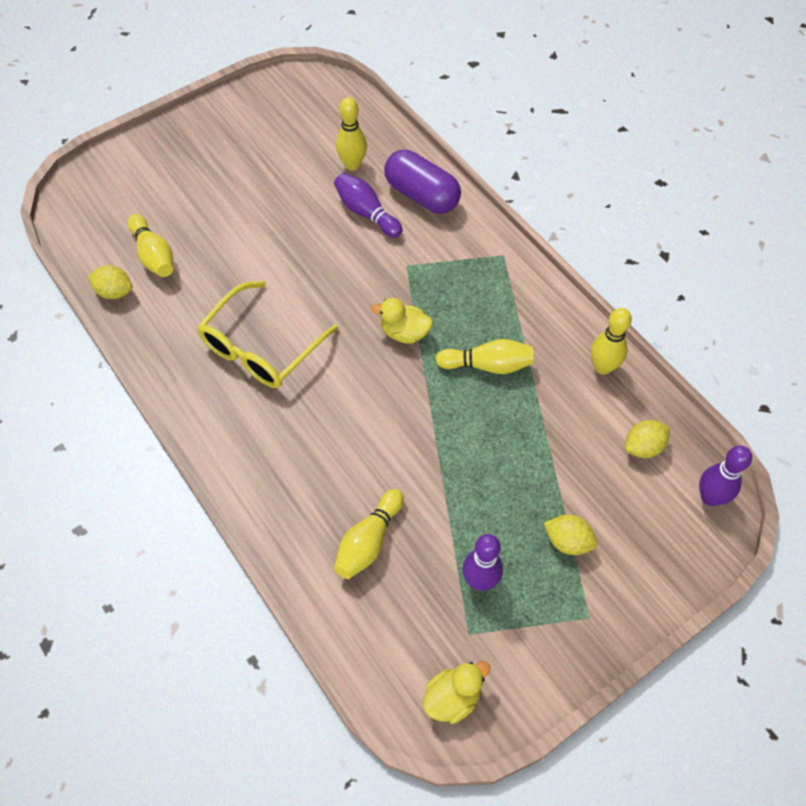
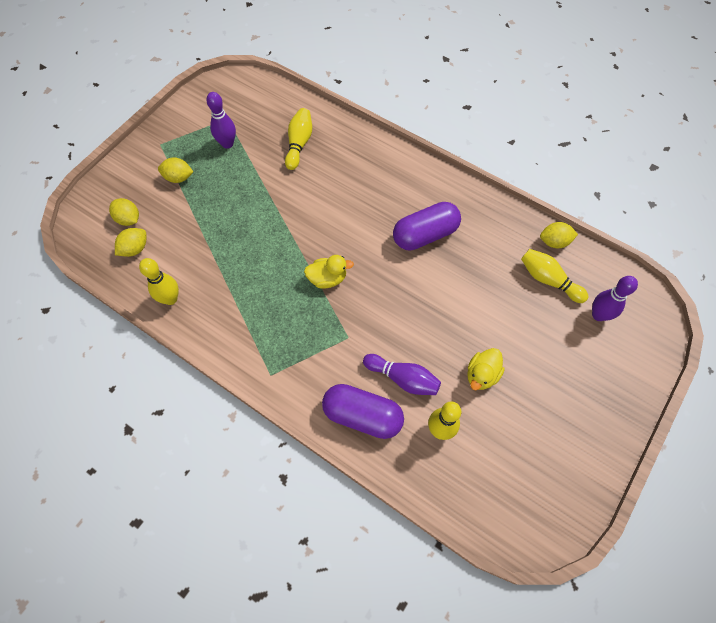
camera: 160 degrees right, 5 degrees up
yellow glasses [197,281,339,388] -> purple capsule [393,202,461,251]
yellow duck [423,661,490,724] -> yellow duck moved to [467,348,505,390]
yellow bowling pin [435,339,534,374] -> none
purple bowling pin [699,446,752,506] -> purple bowling pin moved to [592,276,638,321]
none -> yellow lemon [109,198,139,226]

